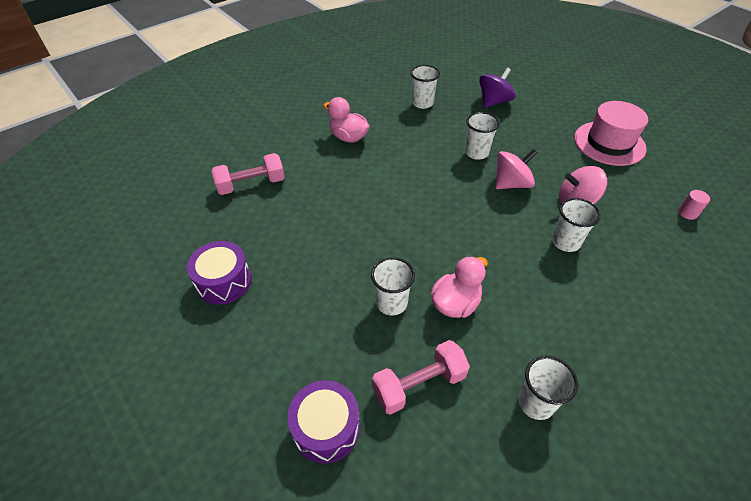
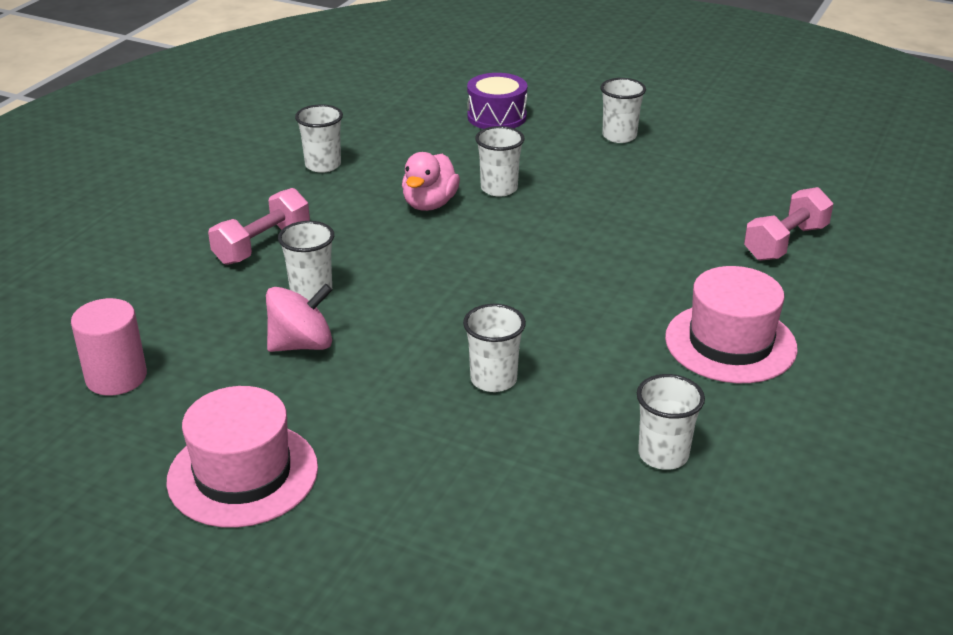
camera: 155 degrees right, 15 degrees down
purple drum [187,241,251,304] -> none
pink duck [323,97,370,143] -> pink hat [665,266,798,383]
pink dumbbell [372,340,470,415] -> pink dumbbell moved to [208,188,310,265]
purple spinning top [479,67,516,108] -> none
pink spinning top [495,149,537,189] -> none
pink cylinder [678,190,710,220] -> pink cylinder [71,298,147,396], size x1.89
none -> white cup [600,78,646,143]

